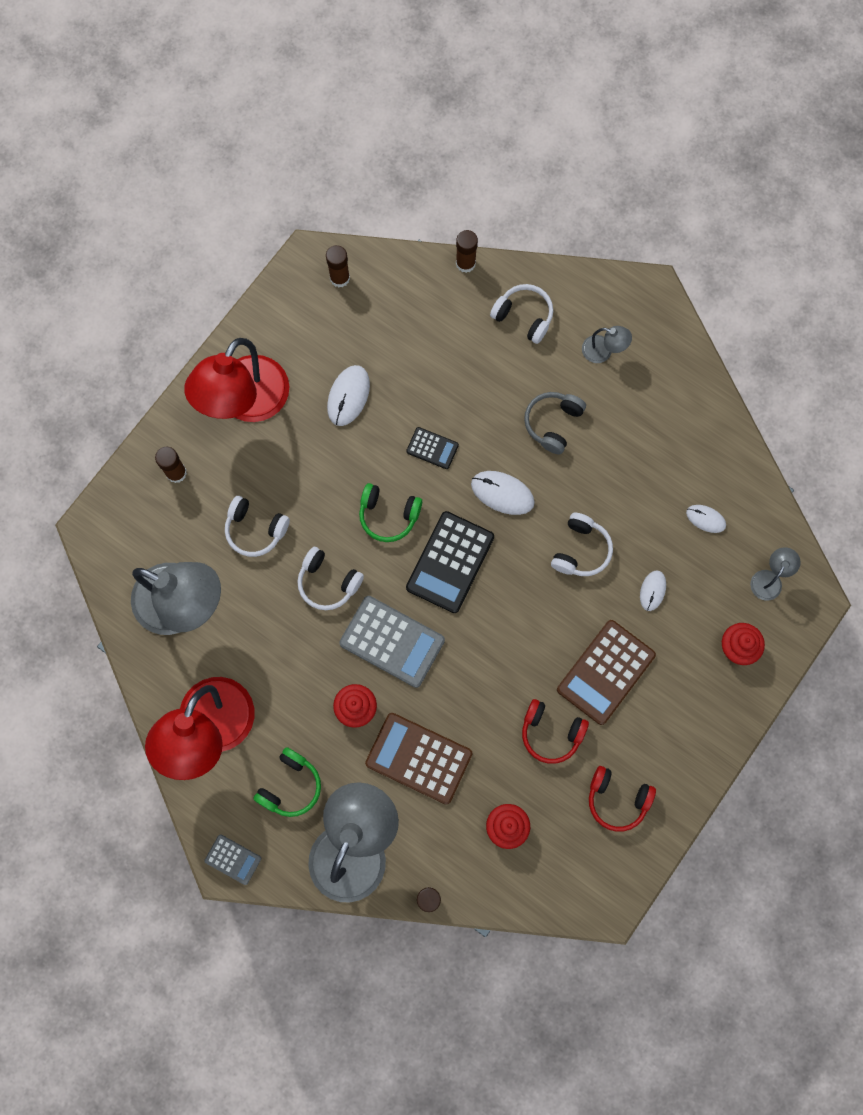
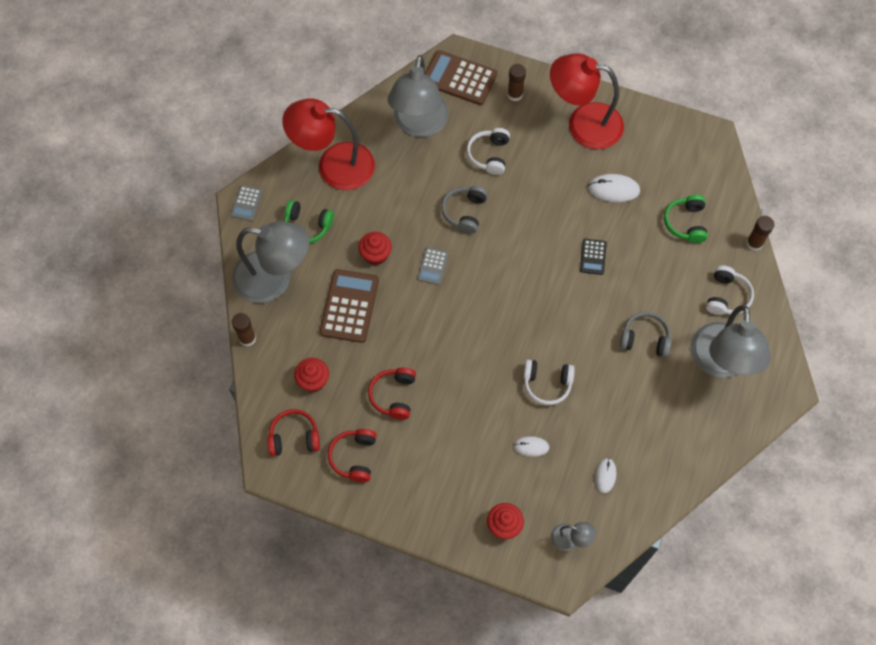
camera: 75 degrees right, 10 degrees down
white headphones [297,547,364,610] -> grey headphones [441,186,488,234]
brown glue stick [326,245,350,288] -> none
grey calculator [339,596,445,688] -> grey calculator [417,247,449,285], size x0.52
green headphones [359,483,422,542] -> green headphones moved to [664,195,708,243]
black calculator [406,511,494,613] -> none
white mouse [471,471,535,515] -> none
brown calculator [557,620,656,725] -> brown calculator moved to [425,50,497,105]
grey lamp [582,326,632,363] -> grey lamp [691,305,771,378], size x2.34
none -> red headphones [268,409,320,456]

